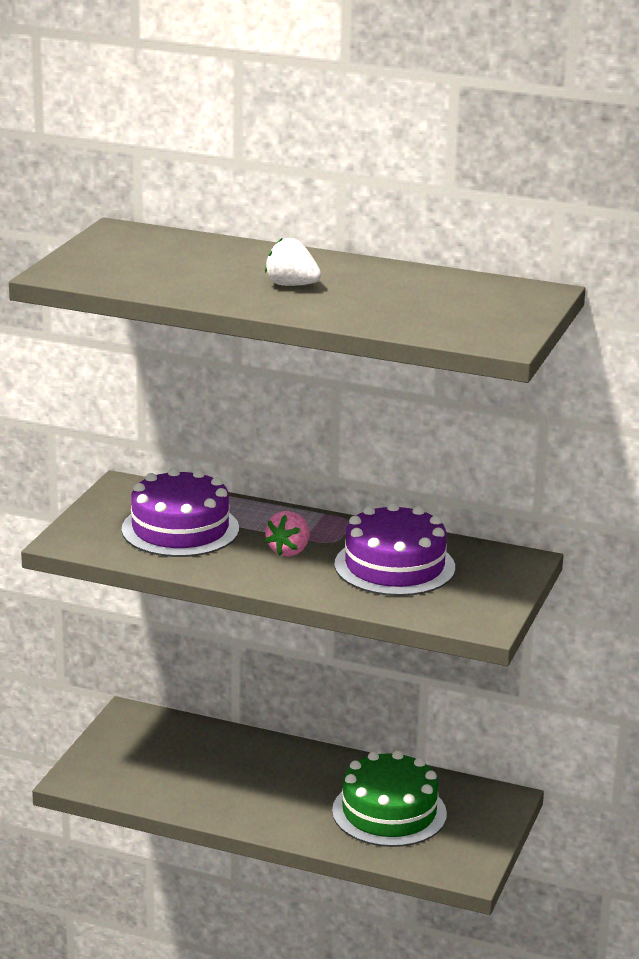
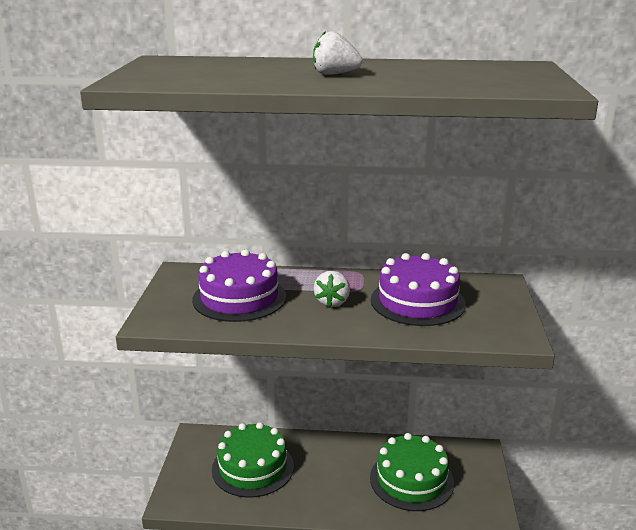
camera: 15 degrees left, 0 degrees up
pink strawberry [265,511,310,557] -> white strawberry [314,271,350,307]
none -> green cake [212,422,294,498]

